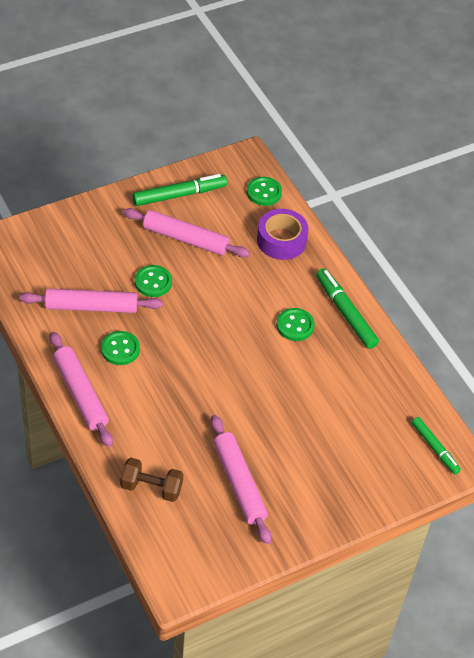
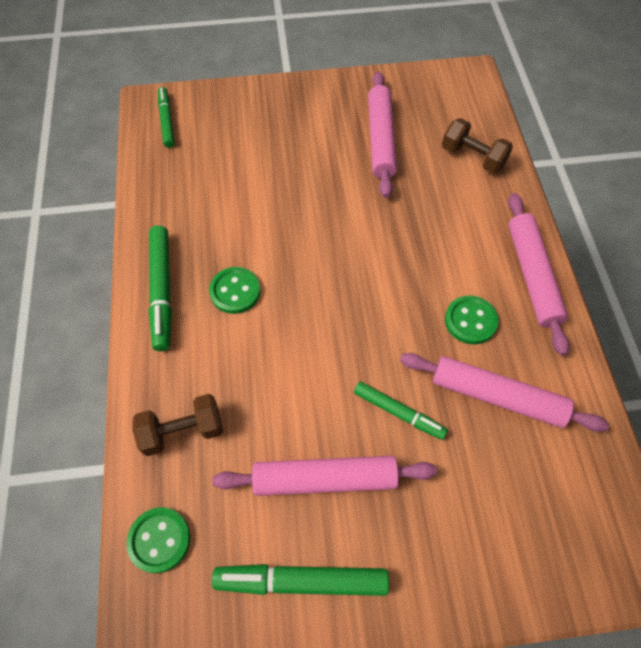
camera: 155 degrees left, 10 degrees up
pink rolling pin [123,208,250,258] -> pink rolling pin turned 45 degrees counterclockwise [212,456,437,496]
green button [135,265,172,297] -> green marker [354,382,448,440]
purple tape [257,209,308,260] -> brown dumbbell [133,394,223,456]

